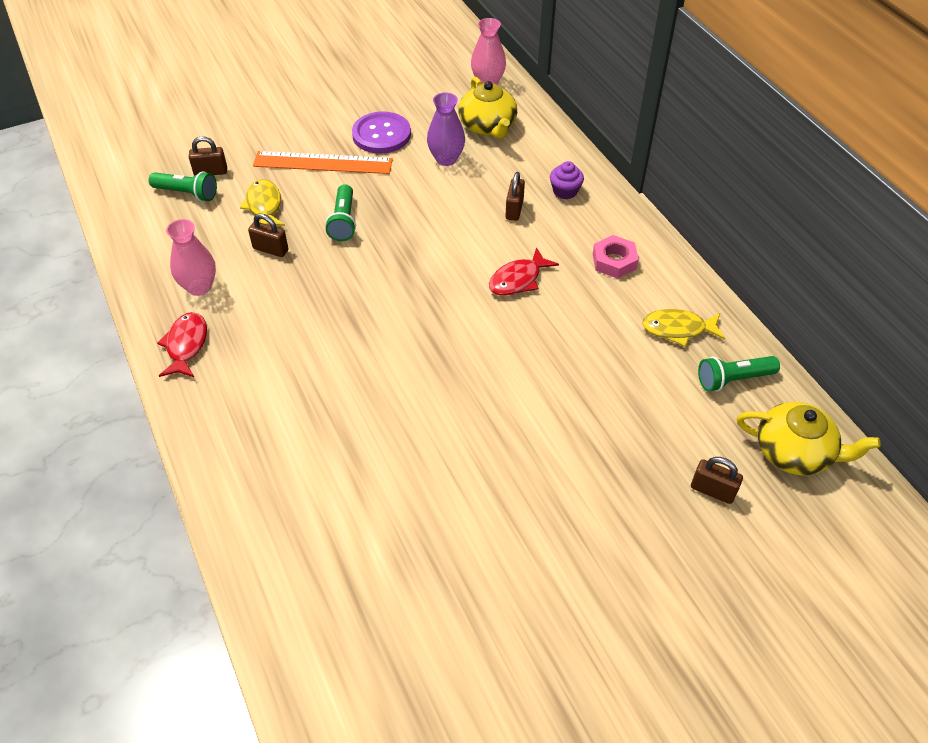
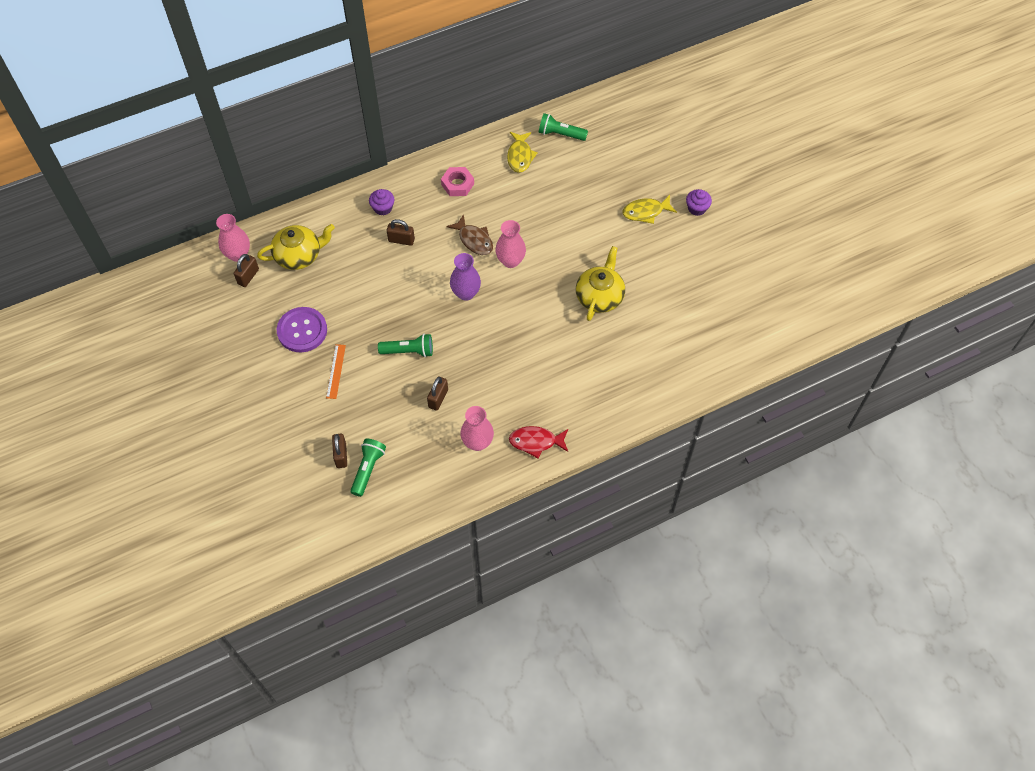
camera: 90 degrees left, 10 degrees up
yellow fish [240,179,285,226] -> yellow fish moved to [623,195,677,224]
orange ruler [253,151,393,174] -> orange ruler [326,344,346,399], size x0.53
purple vase [427,92,465,166] -> purple vase moved to [450,253,481,301]
red fish [489,247,559,296] -> brown fish [446,214,493,255]
brown padlock [691,457,743,504] -> brown padlock moved to [234,254,259,287]
green flashlight [698,356,780,392] -> green flashlight turned 120 degrees clockwise [539,113,588,141]
yellow teapot [737,402,881,476] -> yellow teapot moved to [576,246,625,321]
none -> pink vase [495,220,526,268]
none -> purple cupcake [686,189,712,216]

